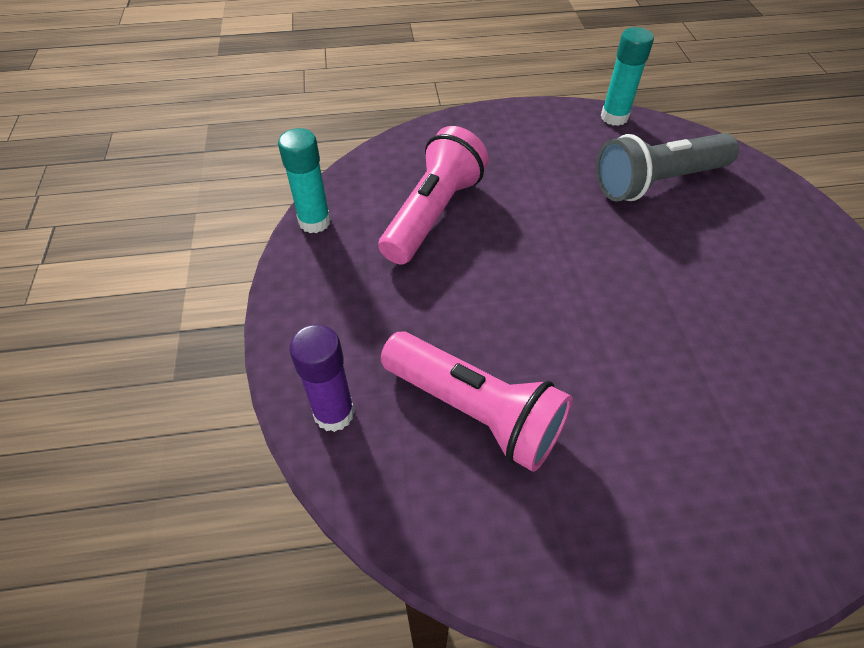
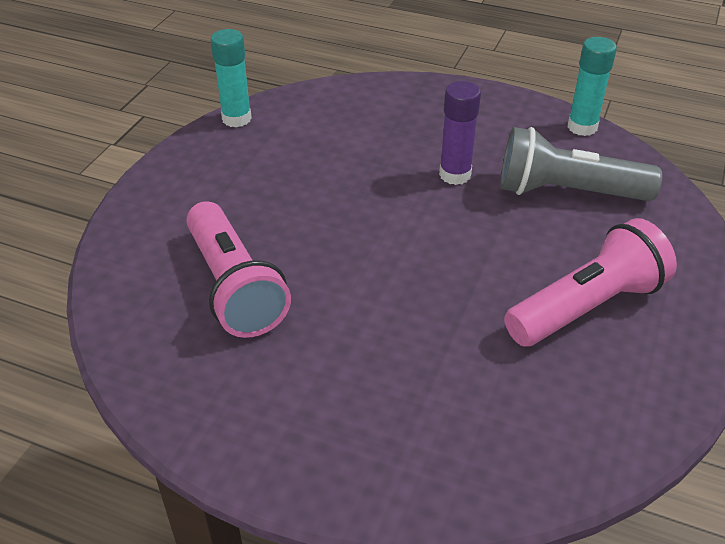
camera: 30 degrees right, 10 degrees down
purple glue stick [289,324,355,432] -> purple glue stick moved to [439,81,481,185]
pink flashlight [378,126,489,264] -> pink flashlight moved to [504,218,677,347]

